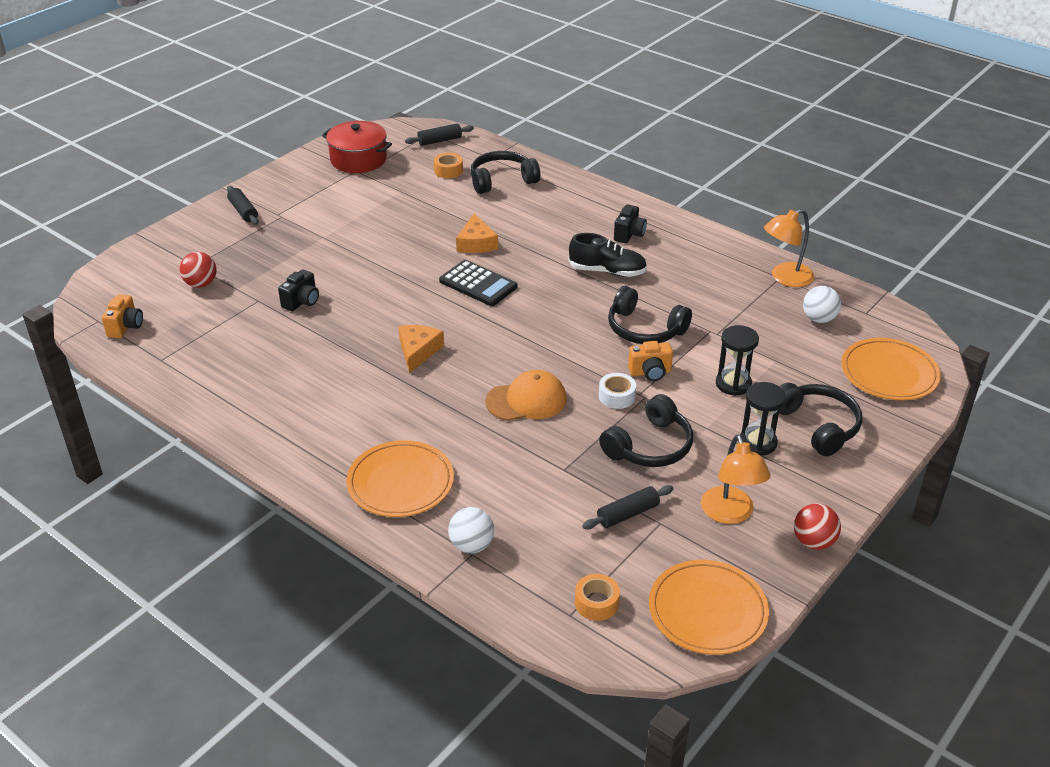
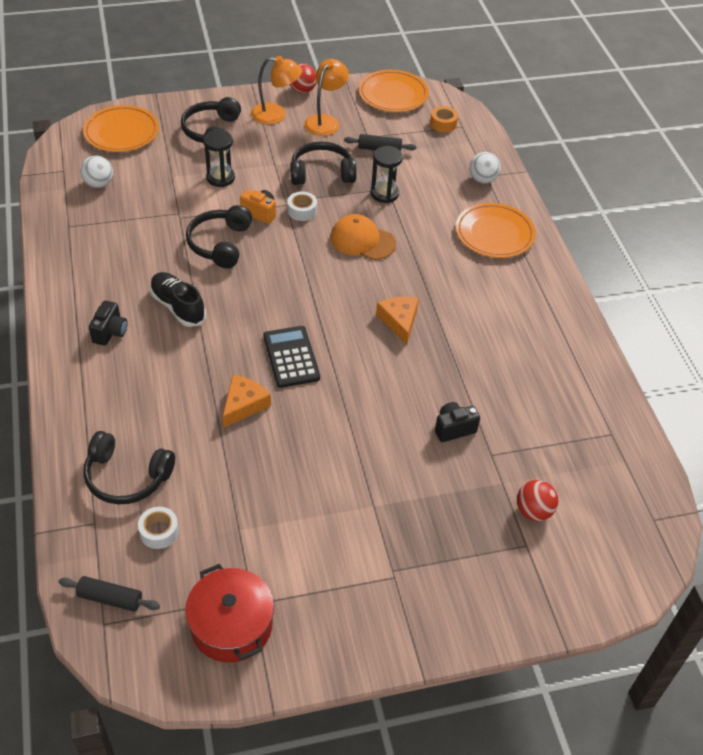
camera: 145 degrees left, 10 degrees up
orange camera [102,294,143,338] -> none
black rolling pin [227,186,259,225] -> none
orange cheese [398,325,444,373] -> orange cheese turned 120 degrees clockwise [376,297,419,345]
orange tape [434,153,463,178] -> white tape [138,507,179,549]
black headphones [608,286,692,344] -> black headphones turned 150 degrees counterclockwise [186,205,252,268]
black camera [614,204,647,243] -> black camera turned 135 degrees clockwise [89,301,127,346]
black hourglass [740,382,786,455] -> black hourglass moved to [371,146,403,203]
orange lamp [764,209,814,287] -> orange lamp moved to [251,56,302,124]

